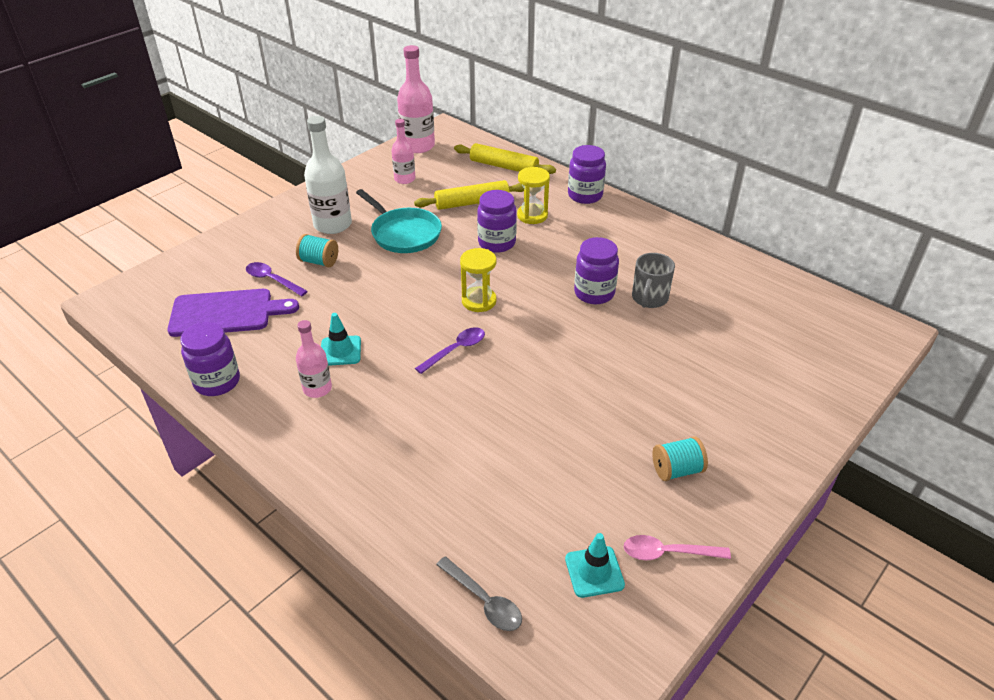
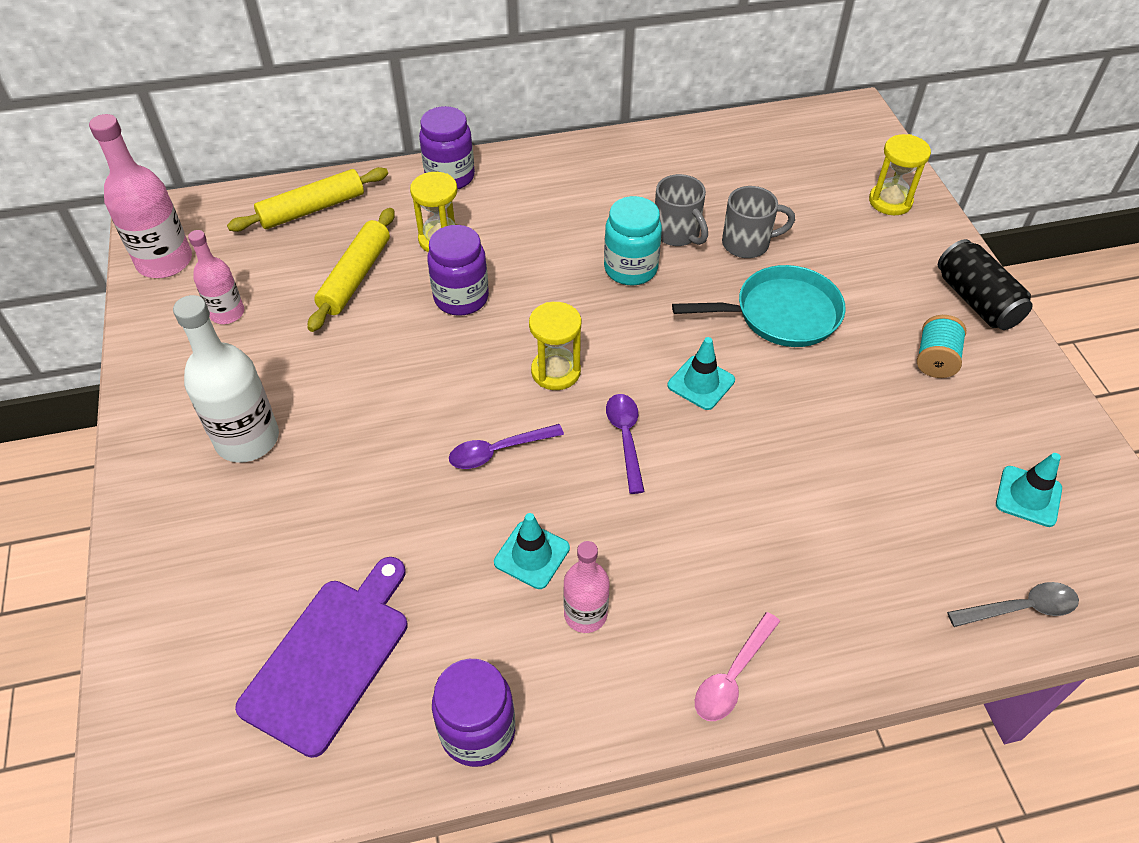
camera: 55 degrees left, 10 degrees up
purple spoon [246,262,308,296] -> purple spoon moved to [449,424,564,469]
turquoise spool [296,234,338,268] -> none
turquoise pan [356,189,442,253] -> turquoise pan moved to [672,265,846,347]
purple jar [574,237,619,304] -> turquoise jar [604,196,662,285]
pink spoon [624,535,731,560] -> pink spoon moved to [695,612,780,721]
none -> turquoise traffic cone [668,337,735,410]
none -> grey mug [722,186,795,258]
none -> yellow hourglass [869,134,931,215]
none -> black can [938,239,1033,330]

